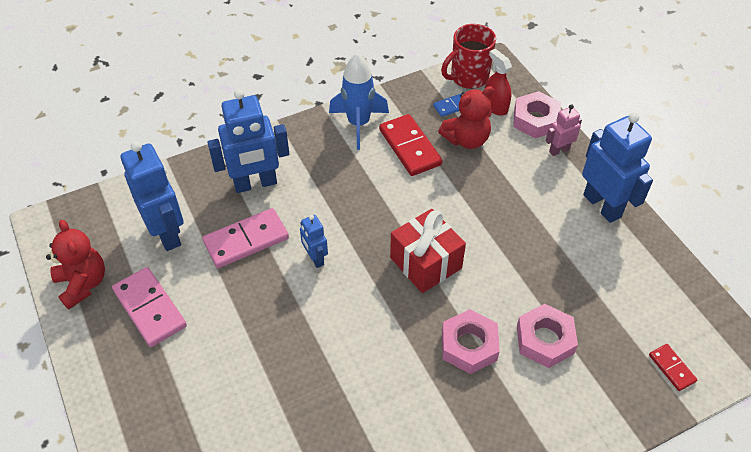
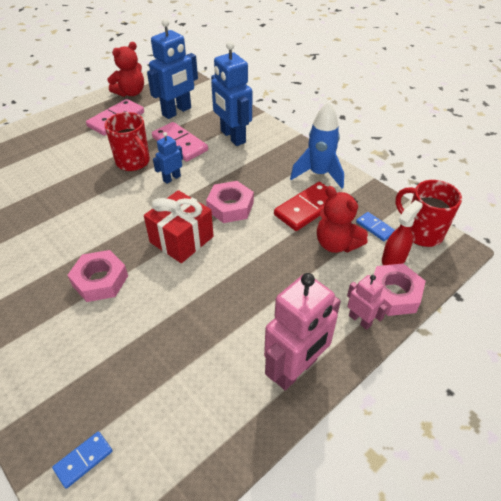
camera: 75 degrees right, 5 degrees down
pink nut [517,304,578,368] -> pink nut moved to [206,181,254,223]
blue robot [582,112,653,223] -> pink robot [264,273,341,390]
red domino [649,344,697,391] -> blue domino [52,431,113,489]
none -> red mug [104,112,150,171]

